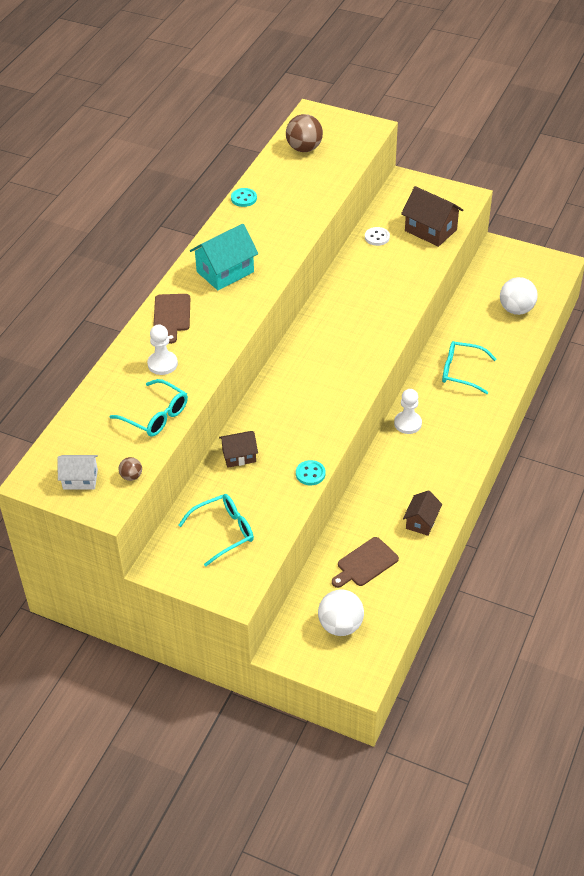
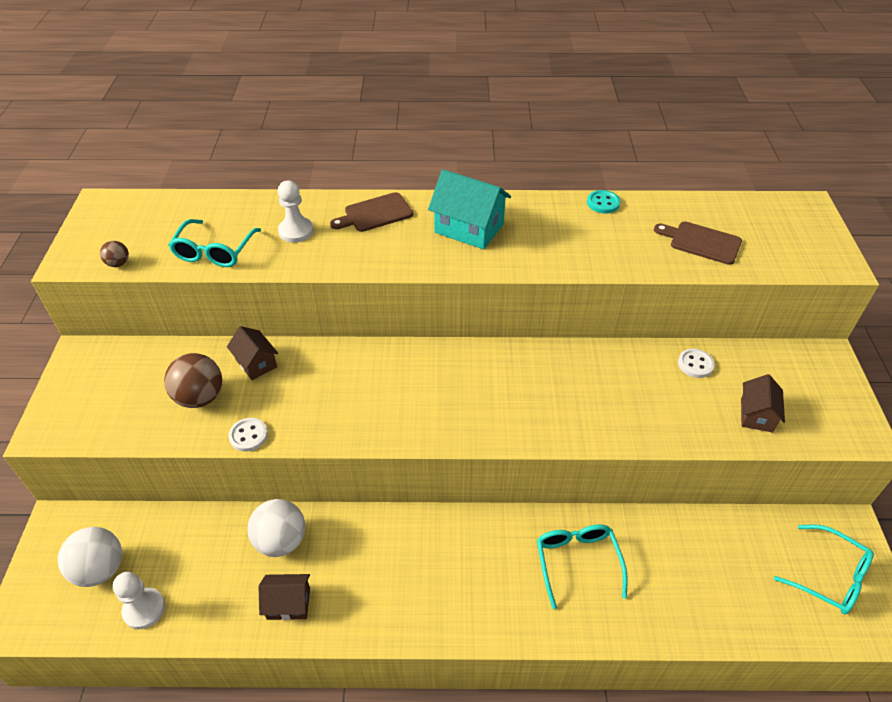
camera: 65 degrees right, 0 degrees up
white house [57,455,98,490] -> none
turquoise glasses [179,494,254,567] -> turquoise glasses moved to [774,525,874,614]
brown ball [286,114,323,152] -> brown ball moved to [164,353,222,408]
turquoise button [296,460,325,485] -> white button [229,418,268,452]
brown cutting board [332,537,399,588] -> brown cutting board moved to [654,221,742,265]
white pawn [394,389,422,434] -> white pawn moved to [113,572,165,629]
brown house [401,186,463,247] -> brown house [741,374,785,433], size x0.61
white ball [500,277,538,315] -> white ball moved to [247,499,305,557]

